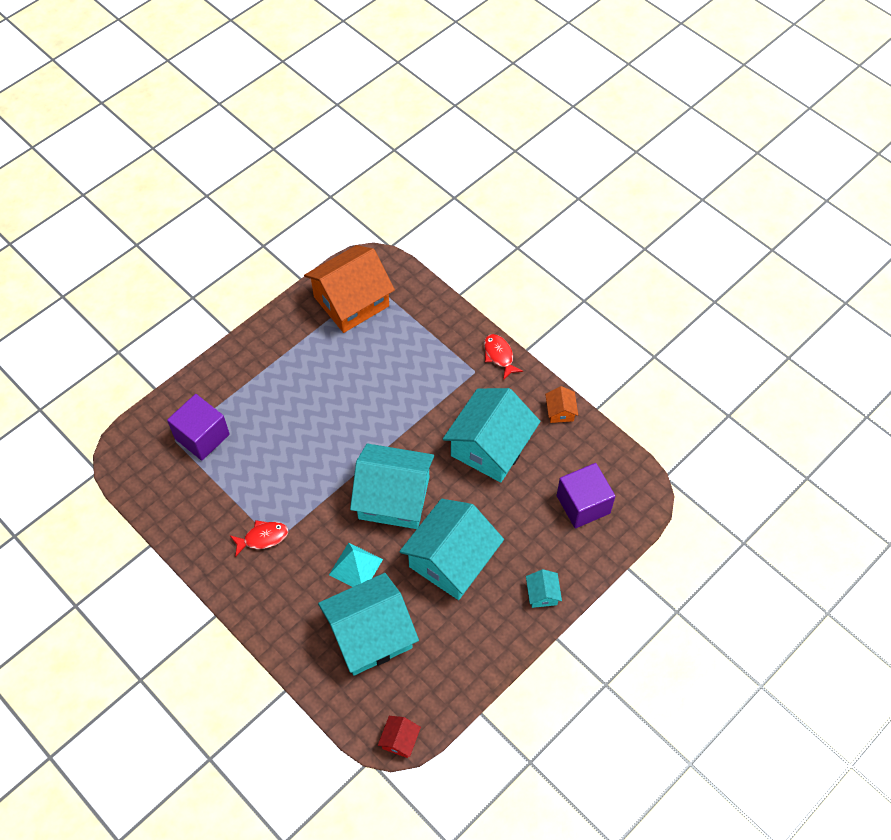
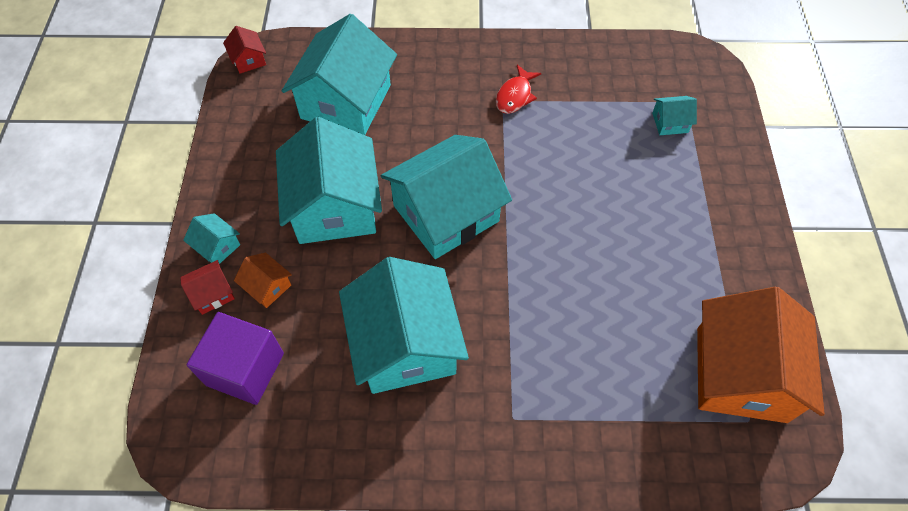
camera: 135 degrees right, 0 degrees up
purple cube [167,394,230,461] -> turquoise house [652,96,697,135]
turquoise pyramid [329,543,383,587] -> none
red fish [484,334,523,380] -> none
orange house [545,386,578,423] -> orange house moved to [234,253,292,308]
none -> red house [180,260,235,315]

